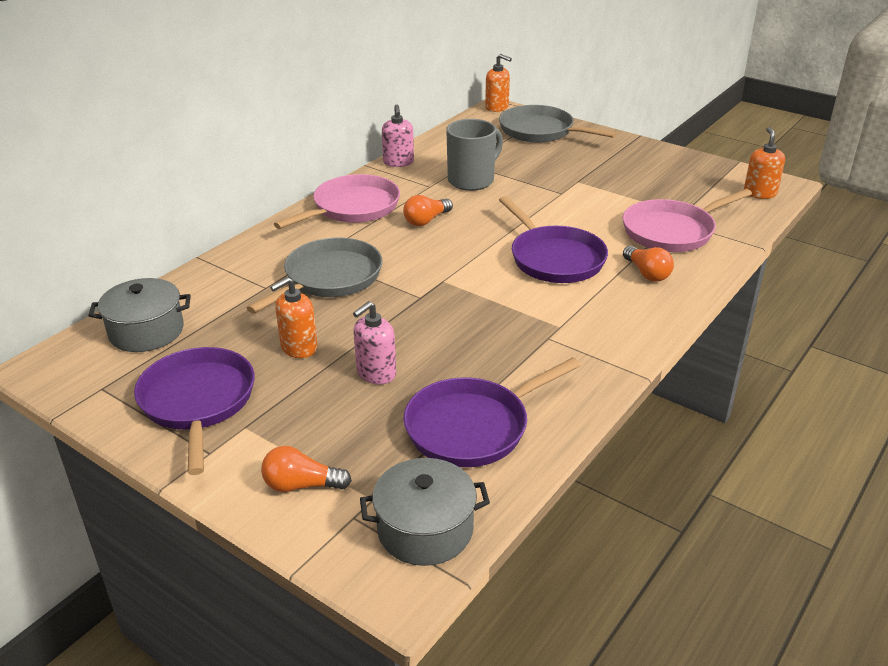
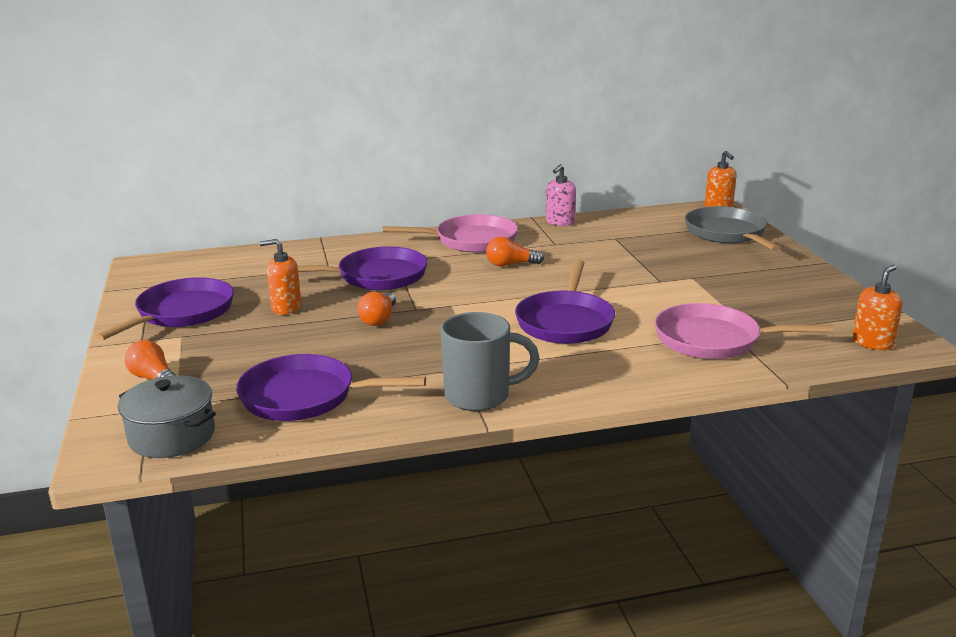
camera: 40 degrees right, 10 degrees down
grey pot [88,278,191,352] -> none
grey pan [247,238,383,314] -> purple pan [298,246,428,290]
pink soap dispenser [353,301,396,384] -> none
grey mug [446,119,503,191] -> grey mug moved to [441,312,540,411]
orange light bulb [623,246,674,282] -> orange light bulb moved to [357,292,396,326]

